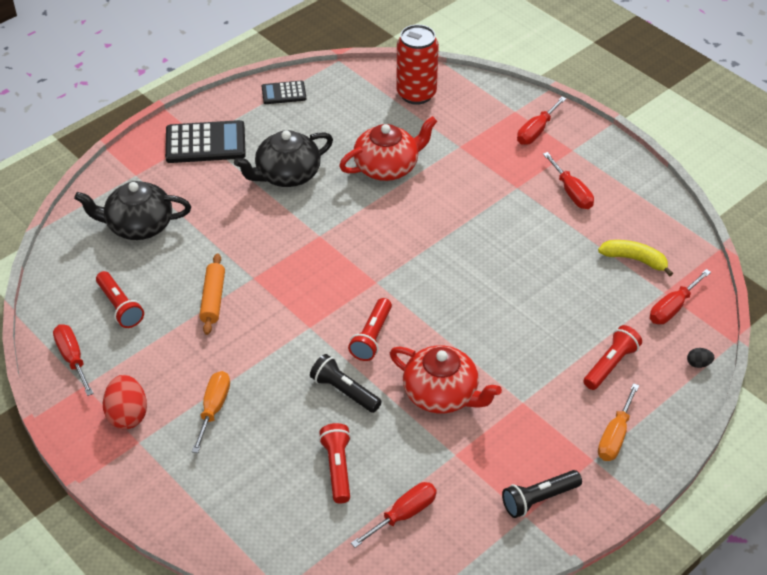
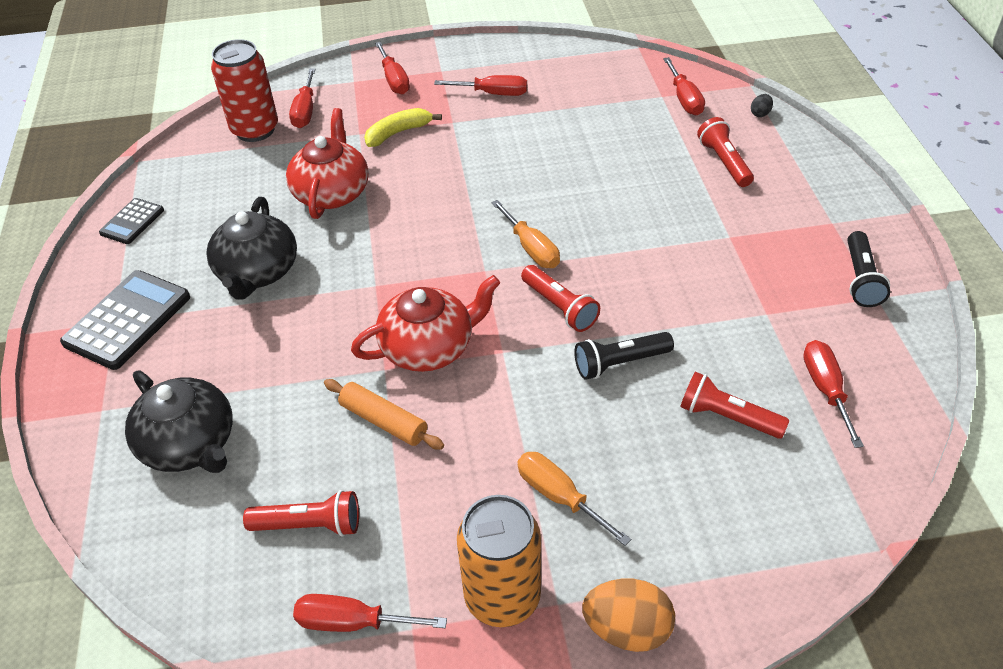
camera: 55 degrees left, 0 degrees up
black teapot [74,181,191,240] -> black teapot turned 75 degrees counterclockwise [125,371,233,473]
red egg [103,375,147,429] -> orange can [457,495,541,627]
red teapot [390,345,502,414] -> red teapot moved to [351,275,500,372]
yellow banana [598,240,673,277] -> yellow banana moved to [364,108,442,147]
orange screwdriver [598,383,639,461] -> orange screwdriver moved to [491,200,560,268]
none -> red screwdriver [289,69,315,128]
none -> orange egg [582,579,675,652]

